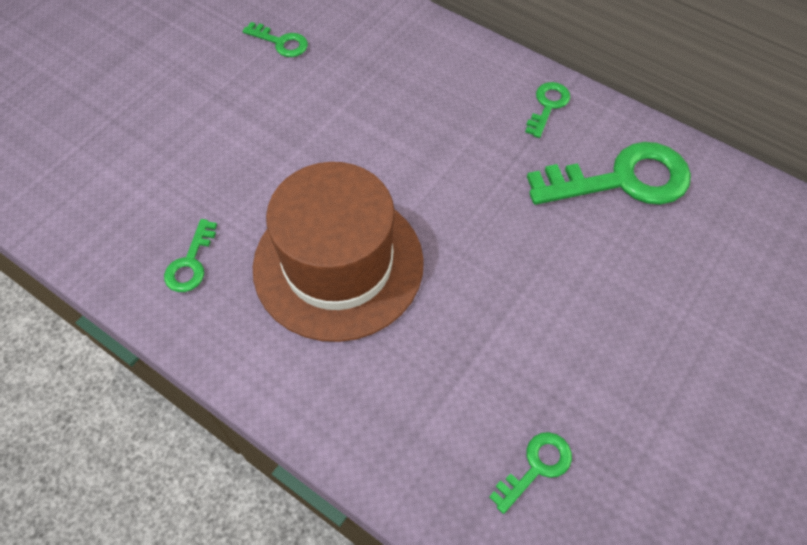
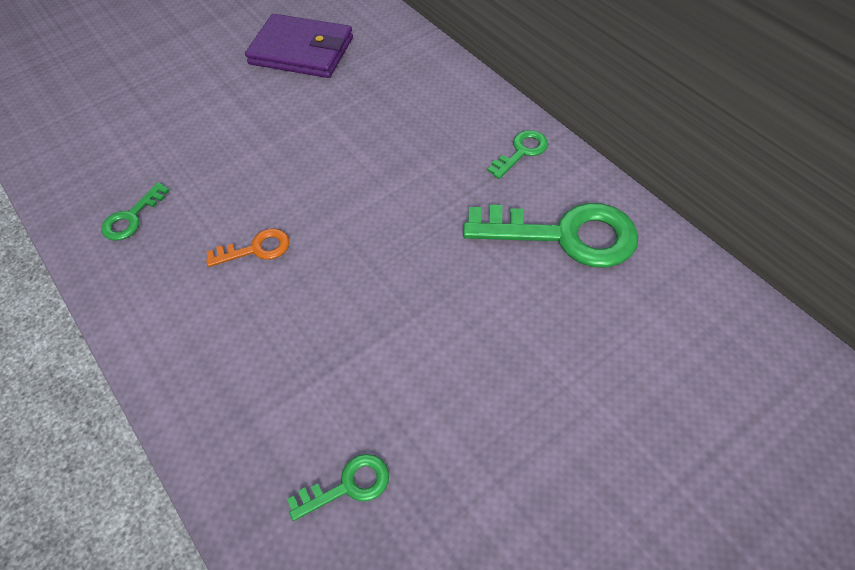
camera: 20 degrees right, 5 degrees down
green key [243,22,308,57] -> purple wallet [245,14,353,78]
brown hat [253,162,424,342] -> orange key [206,228,290,267]

